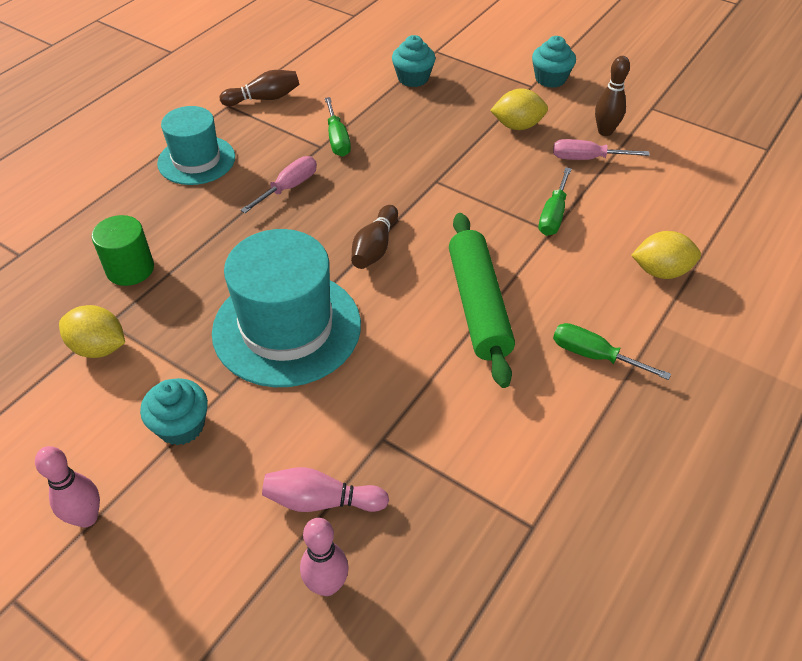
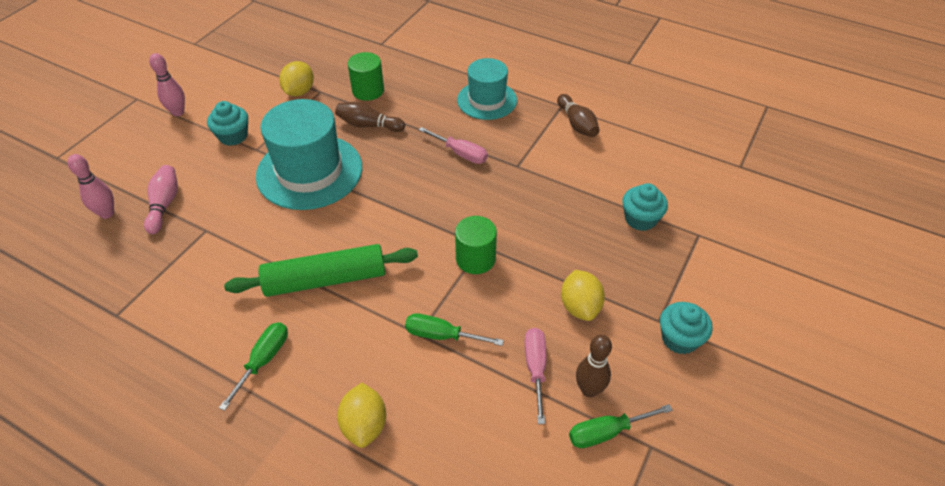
camera: 85 degrees right, 0 degrees up
green screwdriver [325,97,351,157] -> green screwdriver moved to [569,404,673,448]
brown bowling pin [351,205,398,269] -> brown bowling pin moved to [335,102,405,132]
none -> green cylinder [455,216,497,274]

